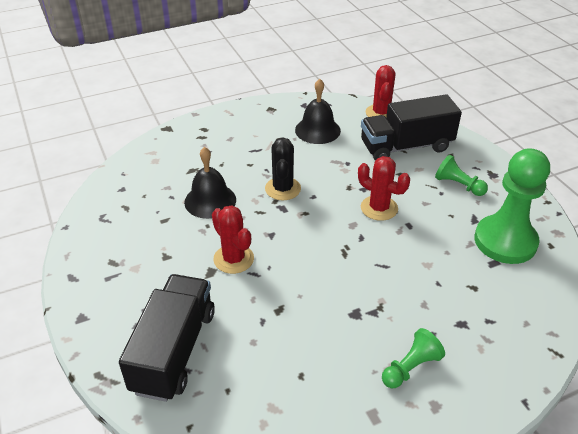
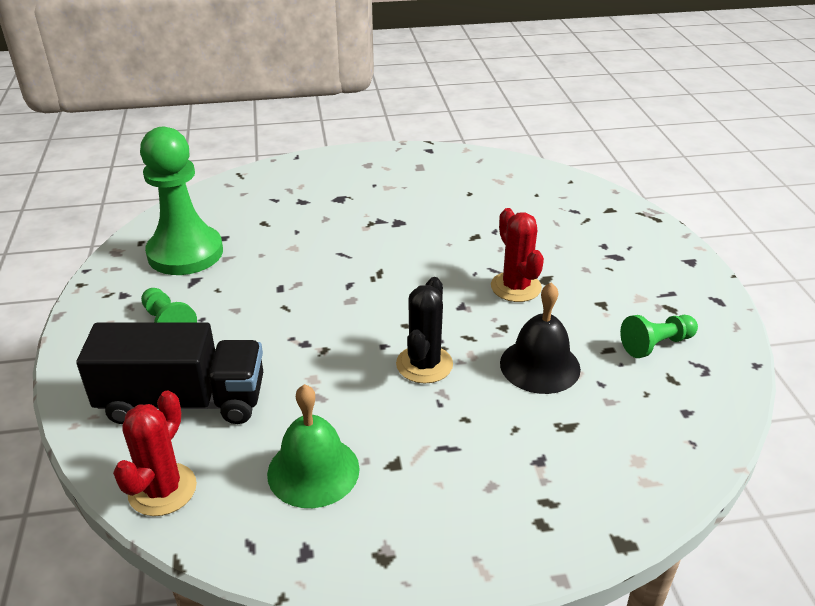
camera: 165 degrees left, 5 degrees down
black truck [119,274,215,402] -> none
black bell [295,79,341,144] -> green bell [267,384,360,508]
red cactus [358,156,410,221] -> none
green pawn [382,328,445,388] -> green pawn moved to [620,315,698,358]

